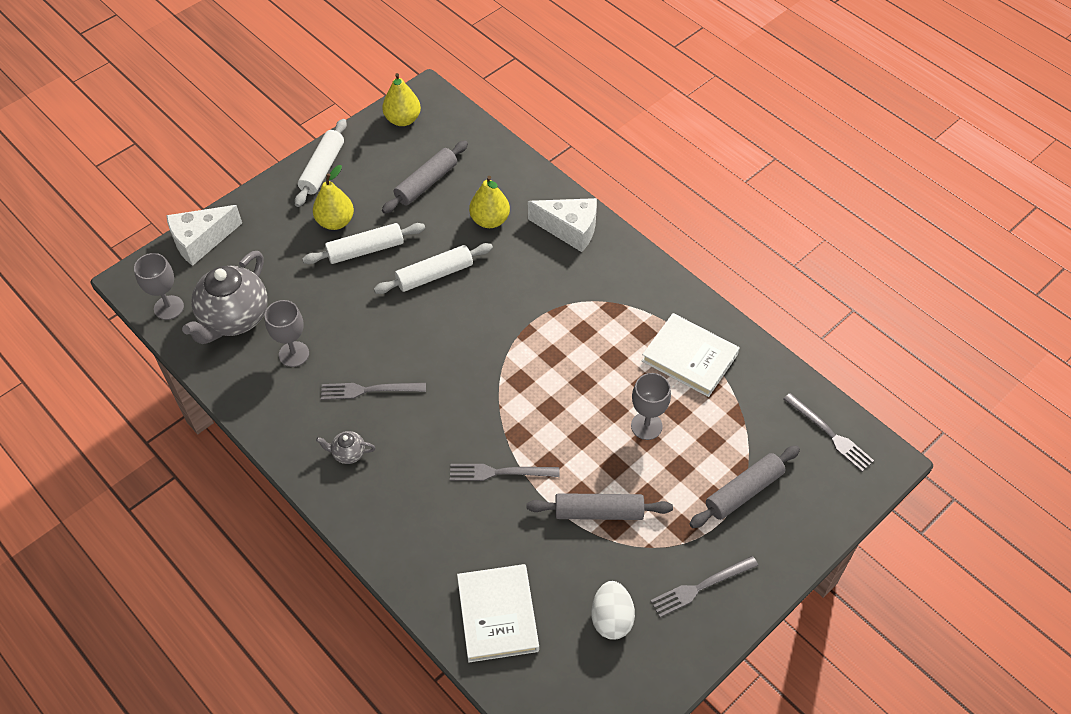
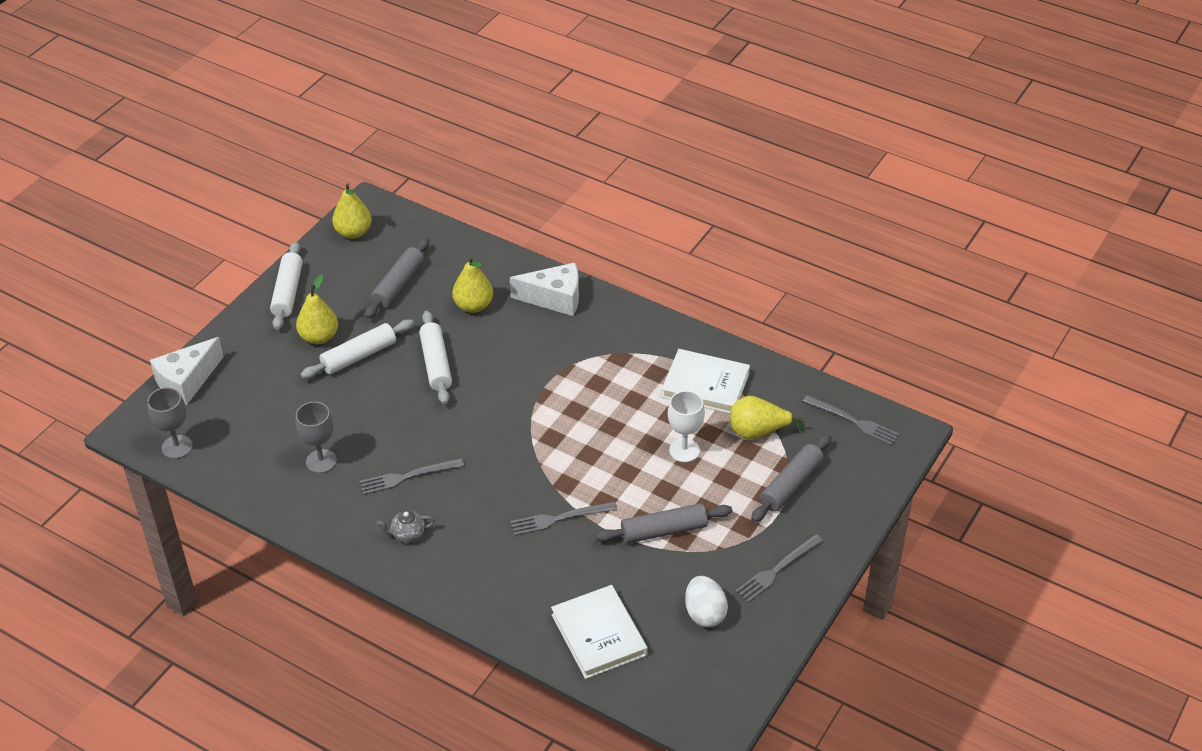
camera: 15 degrees left, 10 degrees down
grey teapot [182,251,268,344] -> none
white rolling pin [374,243,493,294] -> white rolling pin turned 60 degrees counterclockwise [419,311,452,405]
grey goblet [631,373,671,440] -> white goblet [668,391,705,462]
none -> yellow pear [730,396,805,439]

